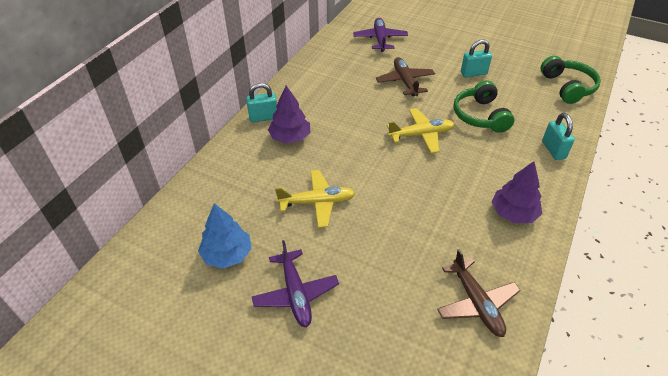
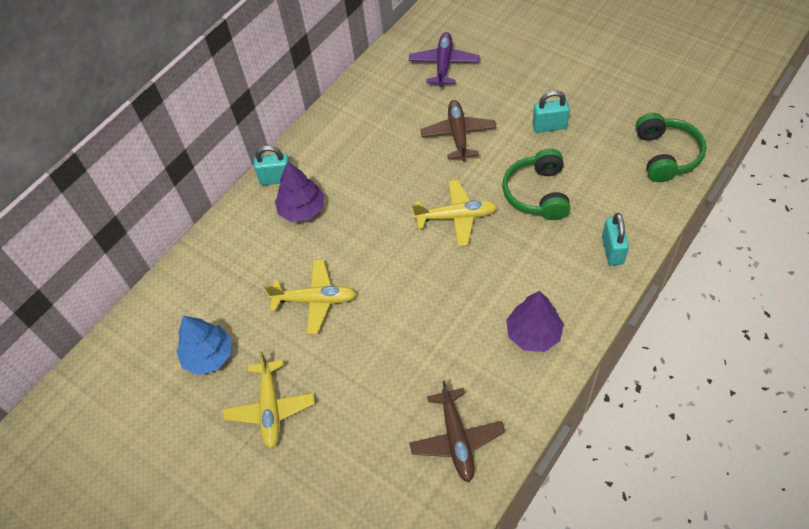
camera: 15 degrees right, 10 degrees up
purple plane [252,240,339,327] -> yellow plane [223,351,315,449]

